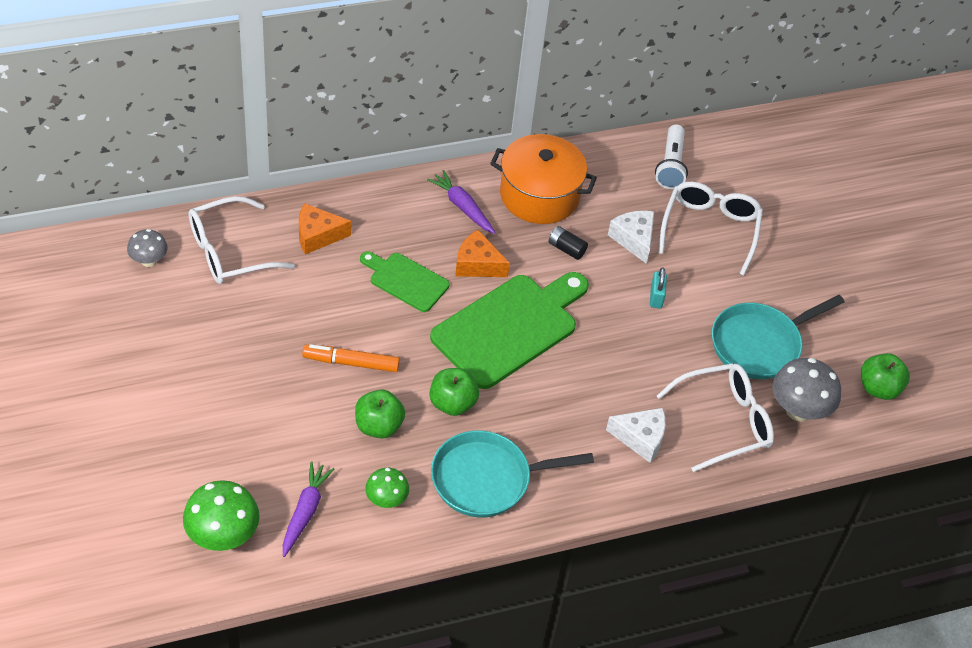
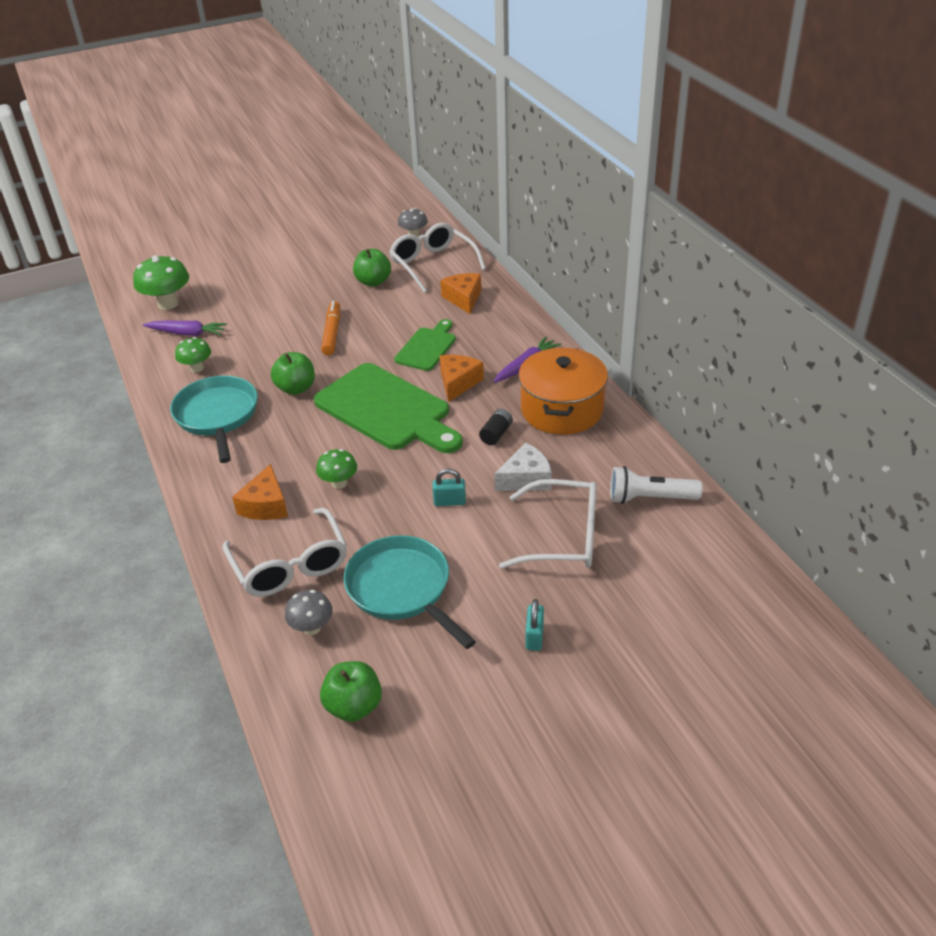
camera: 90 degrees right, 10 degrees down
green apple [355,389,405,439] -> green apple moved to [353,249,391,286]
white cheese [606,408,666,463] -> orange cheese [232,464,288,520]
grey mushroom [773,358,841,422] -> grey mushroom [285,590,333,635], size x0.60
none -> green mushroom [316,449,357,489]
none -> turquoise padlock [525,599,544,651]

